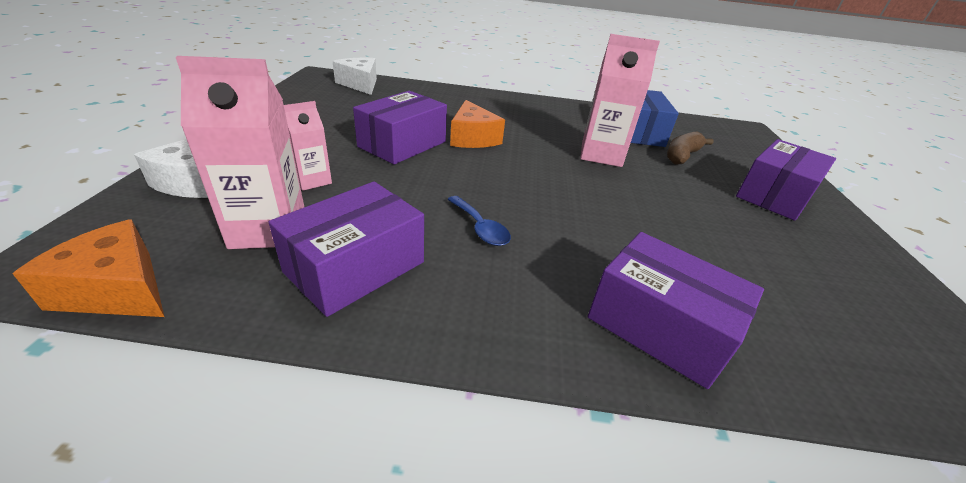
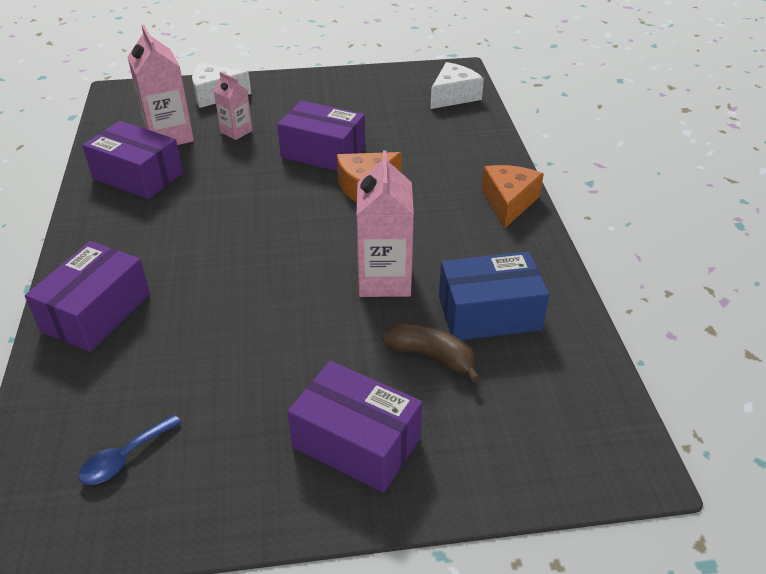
camera: 80 degrees right, 5 degrees up
orange cheese [13,219,164,317] -> orange cheese moved to [482,165,544,228]
blue spoon [447,196,511,246] -> blue spoon moved to [79,414,182,485]

